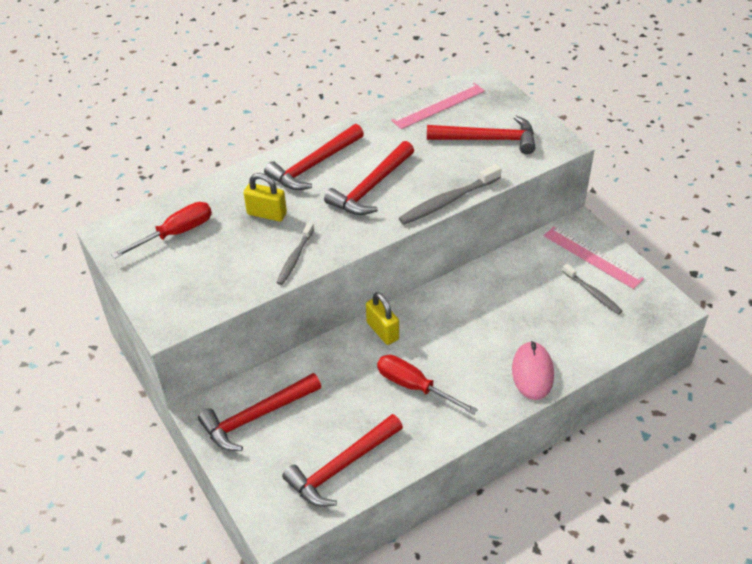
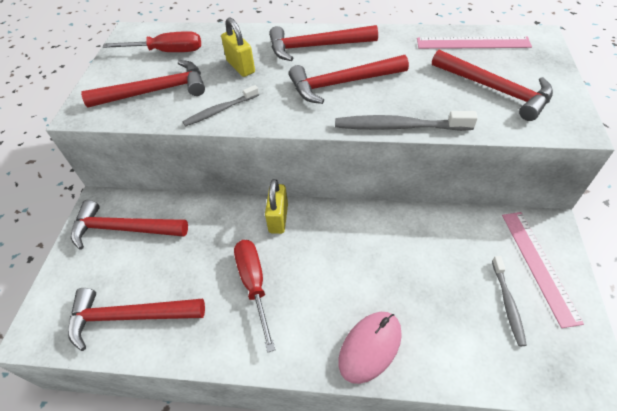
camera: 40 degrees right, 5 degrees up
none -> red hammer [81,60,205,108]

